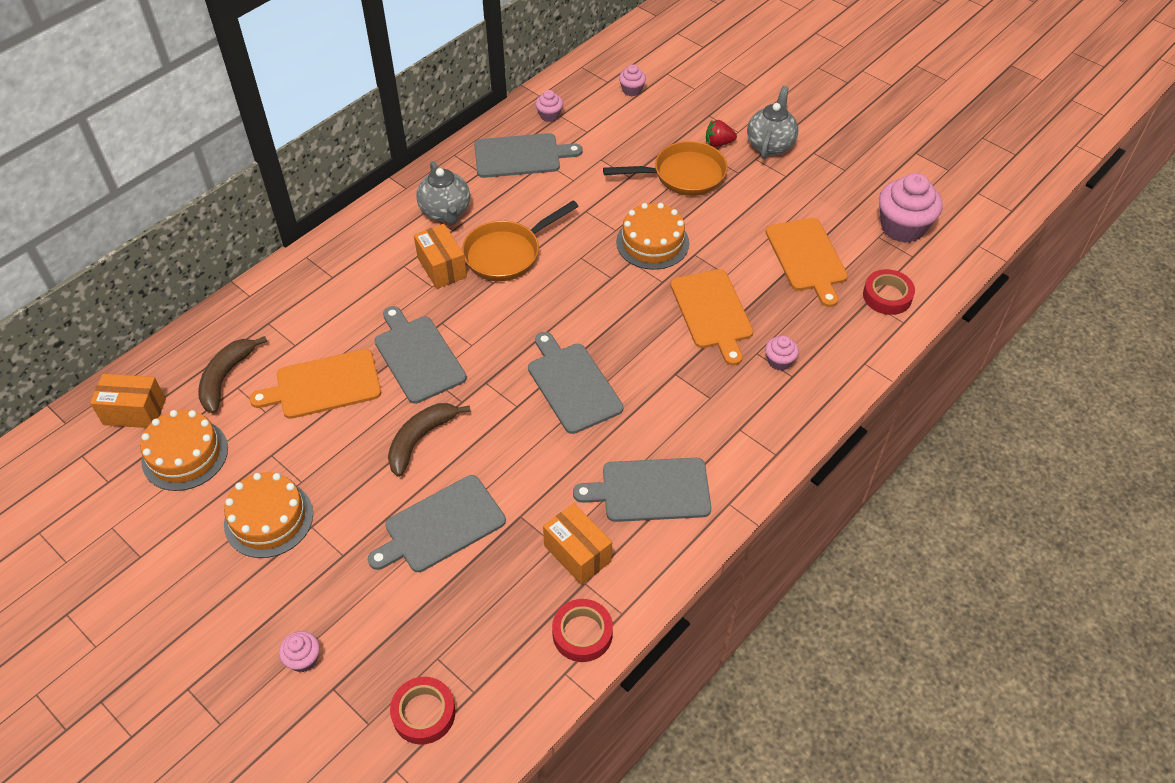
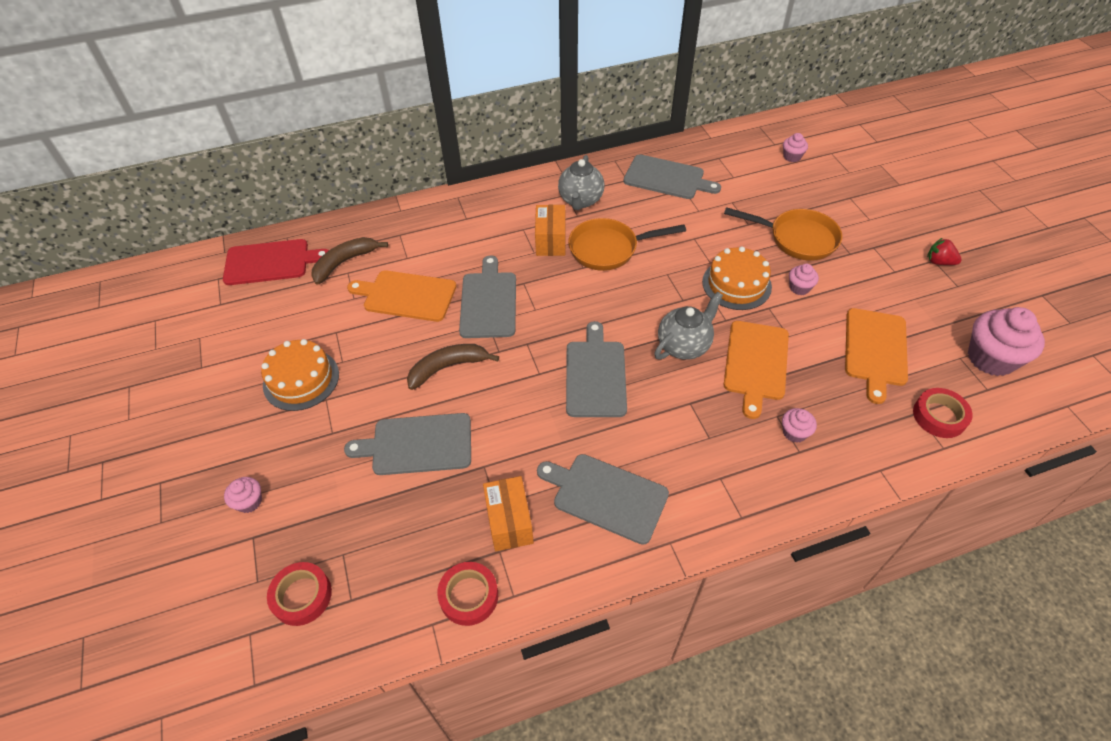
camera: 30 degrees right, 0 degrees up
orange box [90,374,166,428] -> red cutting board [223,239,329,285]
orange cake [140,410,228,491] -> none
pink cupcake [535,90,563,122] -> pink cupcake moved to [789,264,819,295]
red strawberry [706,119,737,147] -> red strawberry moved to [927,238,962,265]
grey teapot [747,86,798,159] -> grey teapot moved to [654,292,723,360]

